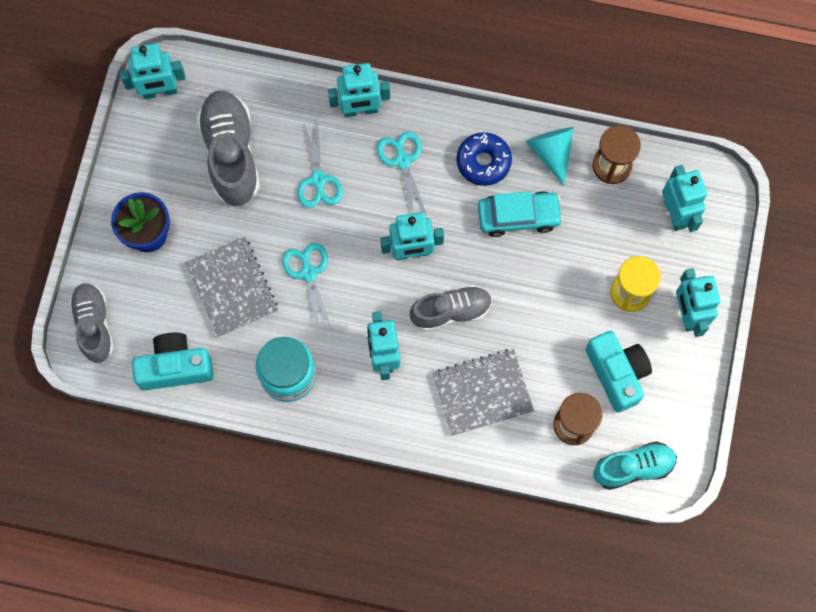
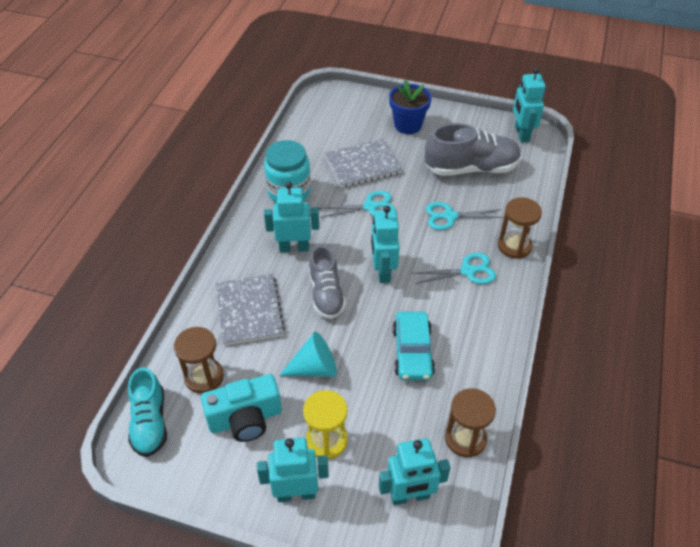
camera: 95 degrees right, 25 degrees down
grey shoe [69,283,114,363] -> none
turquoise camera [132,333,213,391] -> none
turquoise robot [328,63,390,117] -> brown hourglass [498,197,542,259]
blue donut [456,132,512,186] -> none
turquoise cone [526,127,574,185] -> turquoise cone moved to [279,332,337,377]

